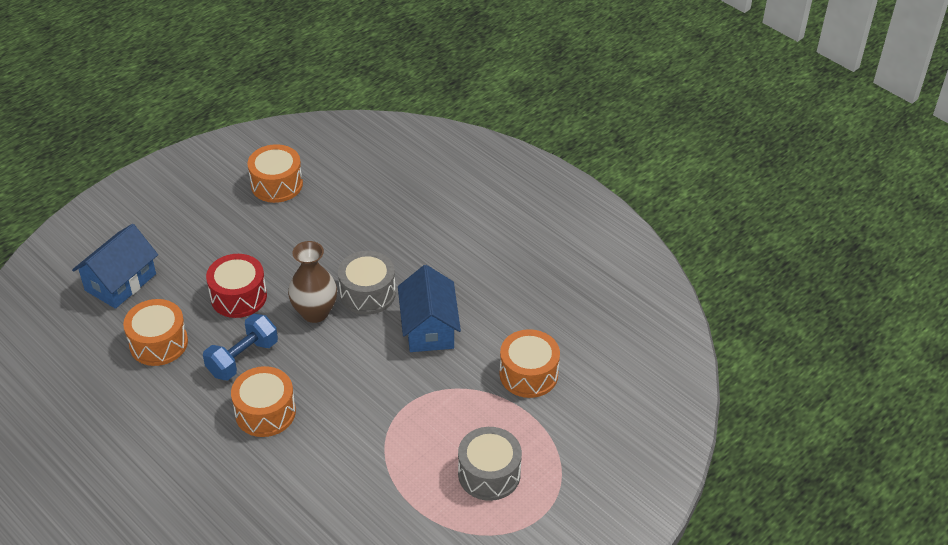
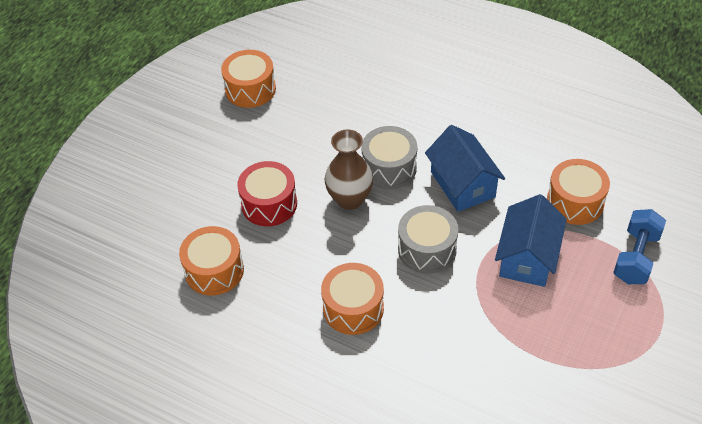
camera: 15 degrees left, 5 degrees up
blue house [72,224,158,309] -> blue house moved to [495,194,567,287]
blue dumbbell [203,314,278,380] -> blue dumbbell moved to [613,209,666,284]
grey drum [458,427,522,501] -> grey drum moved to [398,205,458,274]

